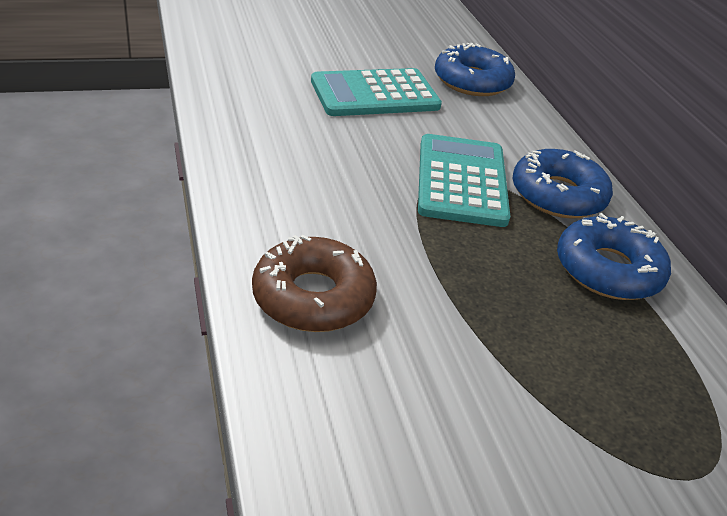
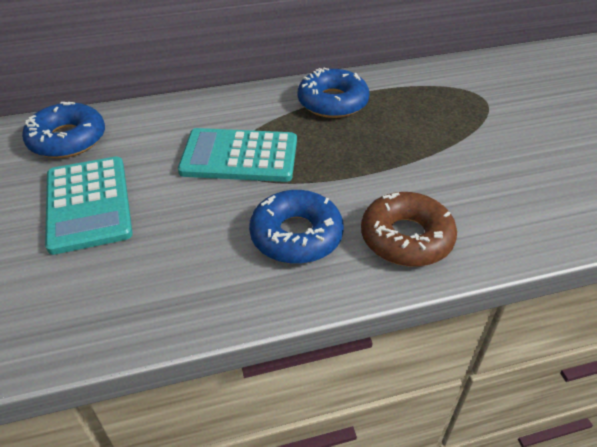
camera: 85 degrees left, 5 degrees up
blue donut [512,149,613,219] -> blue donut moved to [249,190,344,264]

